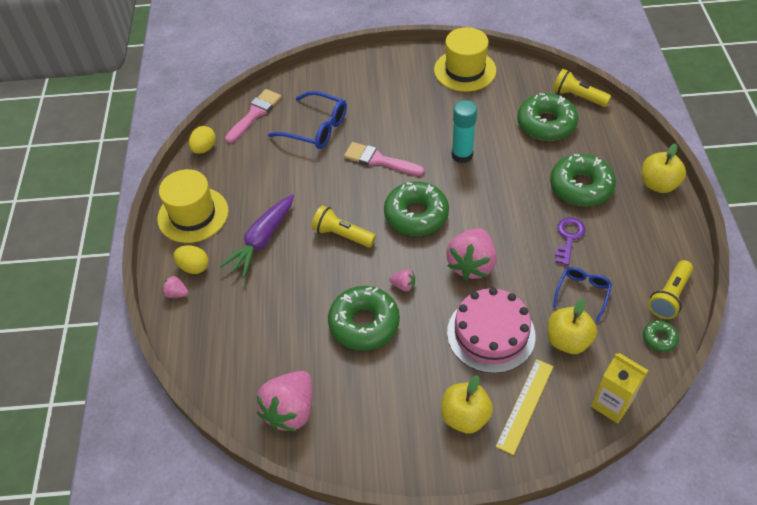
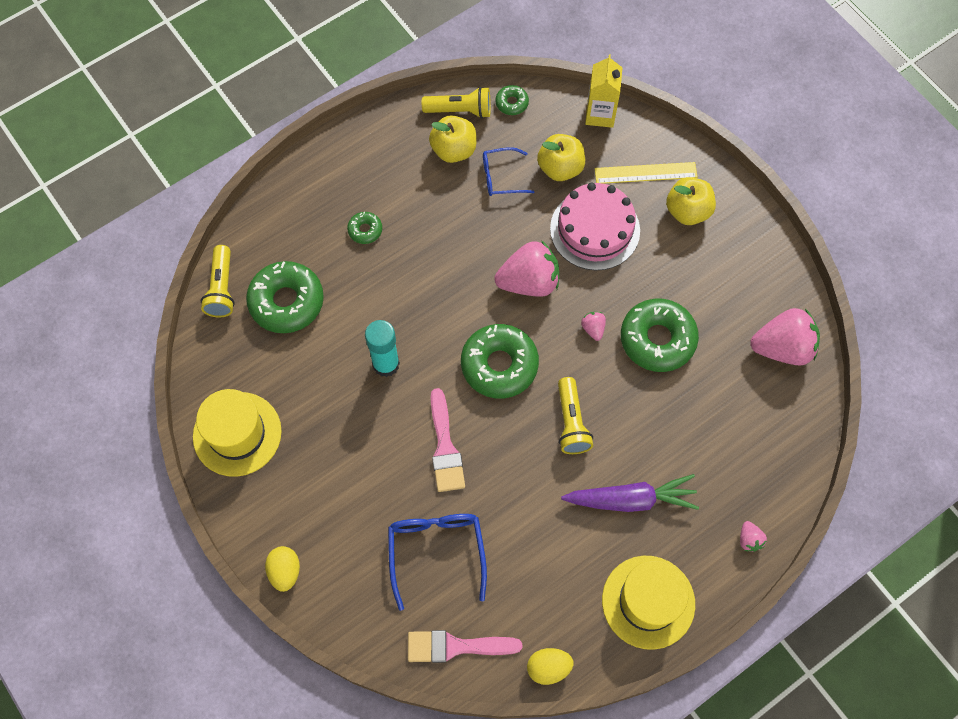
camera: 125 degrees left, 15 degrees up
yellow egg [174,245,209,274] -> yellow egg moved to [265,546,300,592]
green donut [550,154,616,207] -> green donut [347,212,382,244], size x0.47
purple key [555,218,586,266] -> none
yellow apple [642,143,686,193] -> yellow apple moved to [429,115,477,163]

